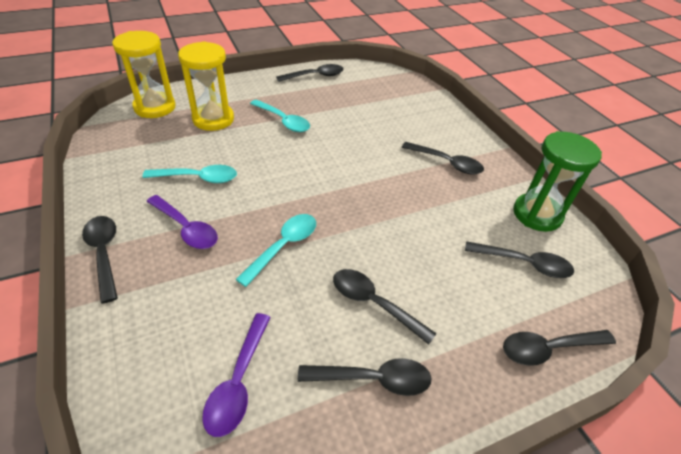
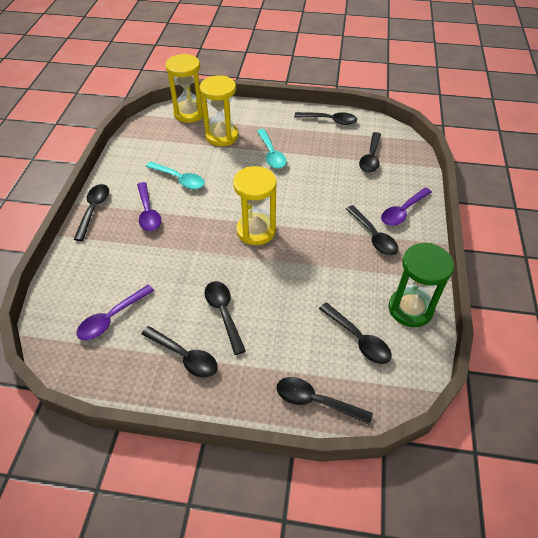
camera: 35 degrees right, 5 degrees up
turquoise spoon [236,214,316,287] -> none
none -> yellow hourglass [233,166,277,245]
none -> black spoon [359,132,381,173]
none -> purple spoon [381,187,432,226]

